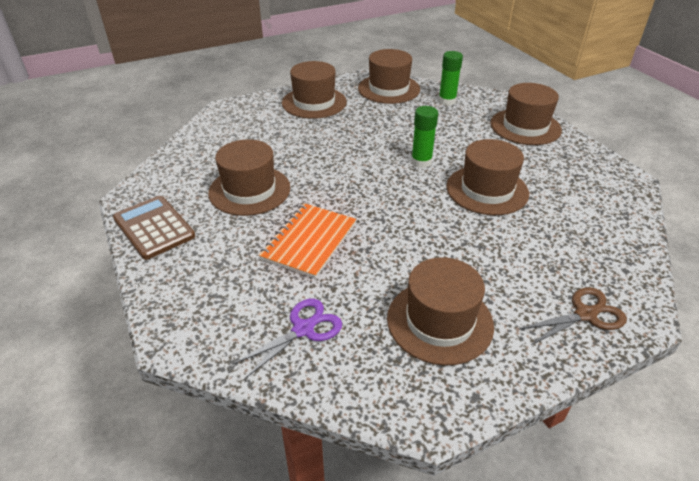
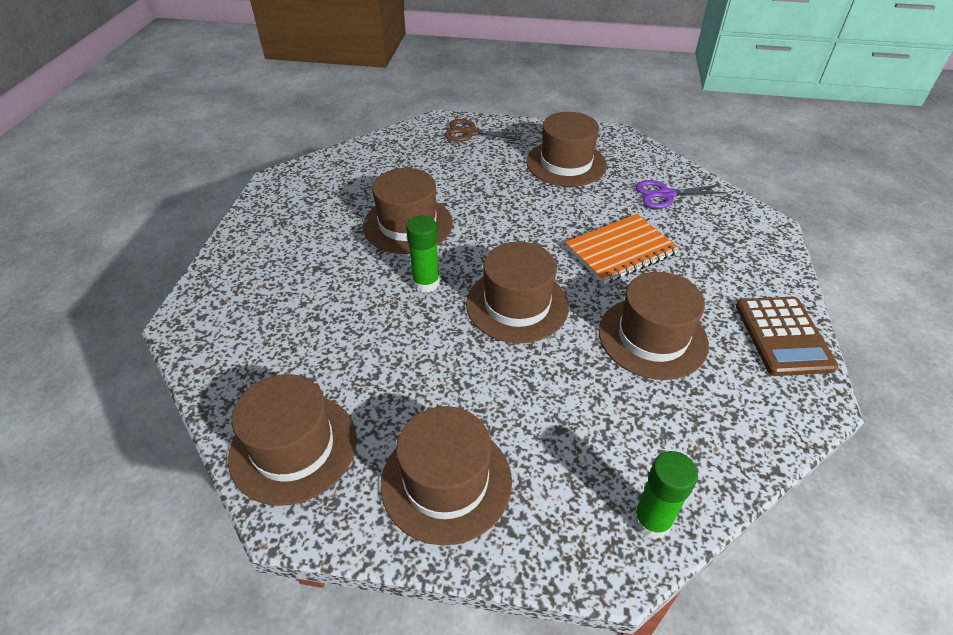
camera: 145 degrees left, 5 degrees up
green glue stick [438,51,463,106] -> green glue stick moved to [633,451,698,539]
brown hat [490,83,562,145] -> brown hat moved to [466,242,569,343]

